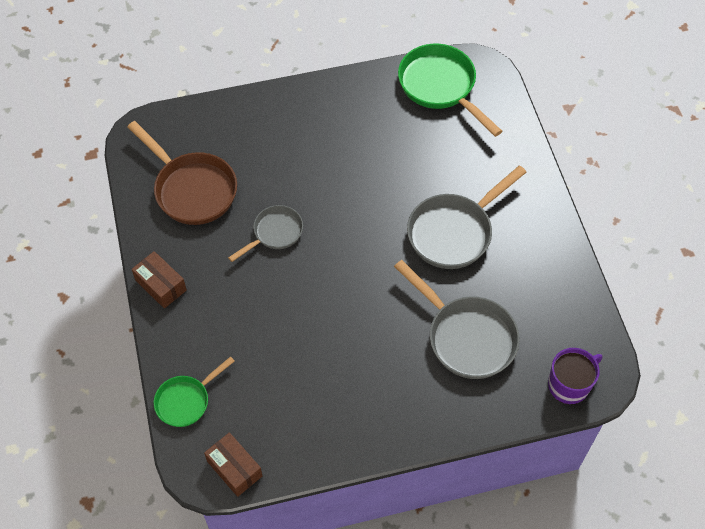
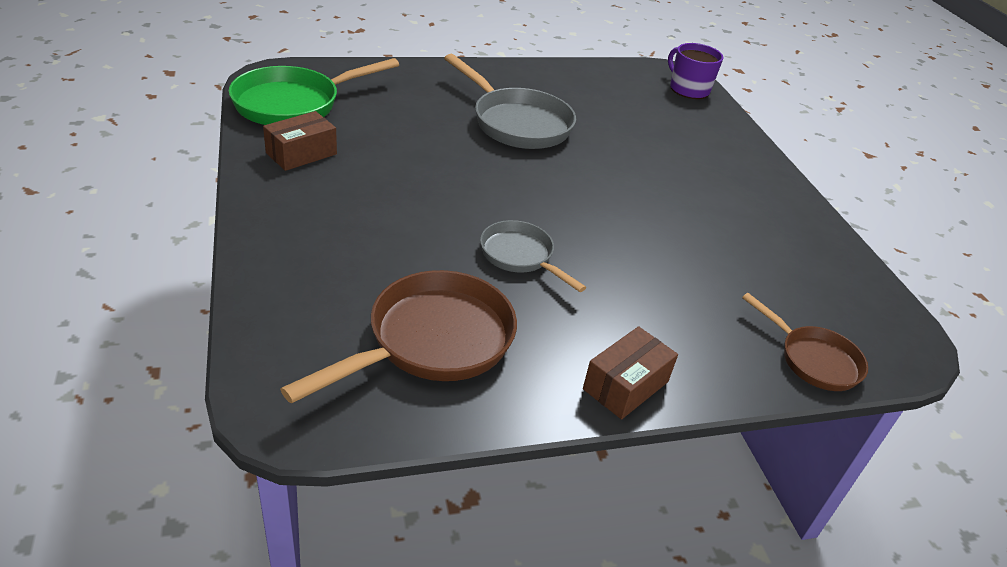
camera: 95 degrees left, 20 degrees down
green pan [154,356,235,427] -> brown pan [742,293,868,391]
brown box [204,432,263,497] -> brown box moved to [263,111,337,171]
grey pan [394,260,520,379] -> none

